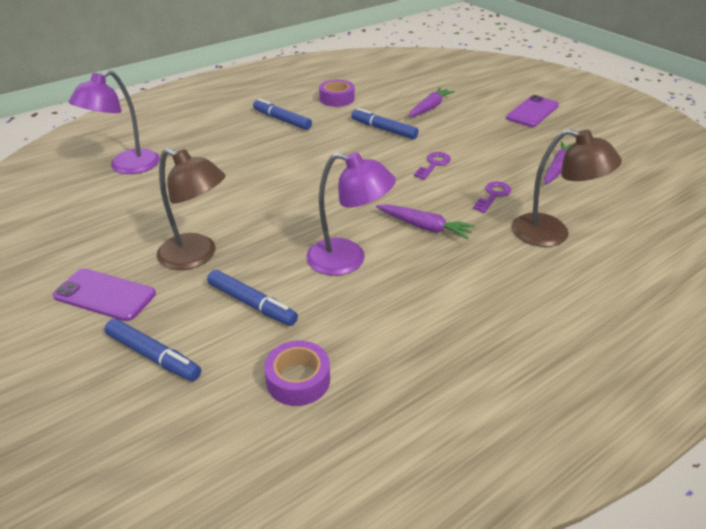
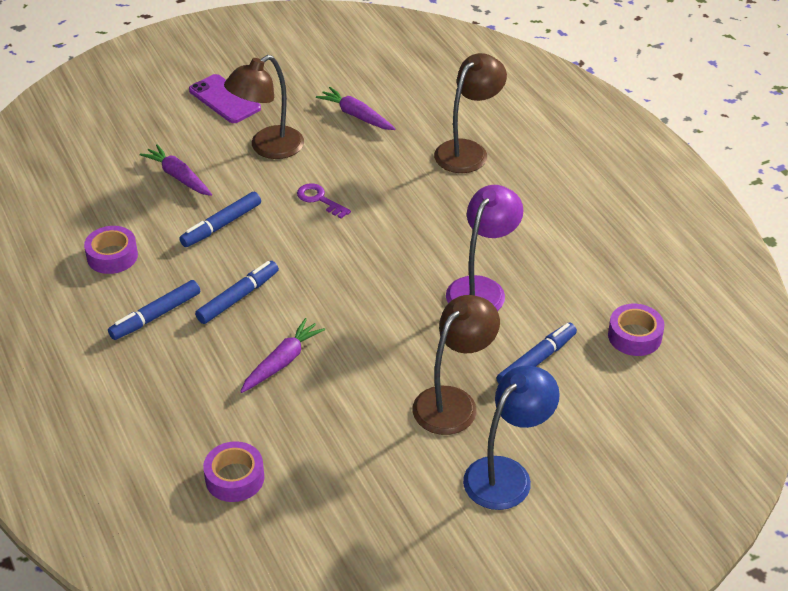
camera: 80 degrees left, 5 degrees up
purple phone [53,268,156,321] -> blue lamp [463,366,560,510]
purple lamp [69,70,160,174] -> purple tape [203,441,264,502]
blue marker [104,319,201,381] -> blue marker moved to [195,261,279,324]
purple carrot [376,204,475,239] -> purple carrot moved to [240,318,325,393]
purple key [473,181,511,213] -> none
none -> brown lamp [224,55,304,159]

